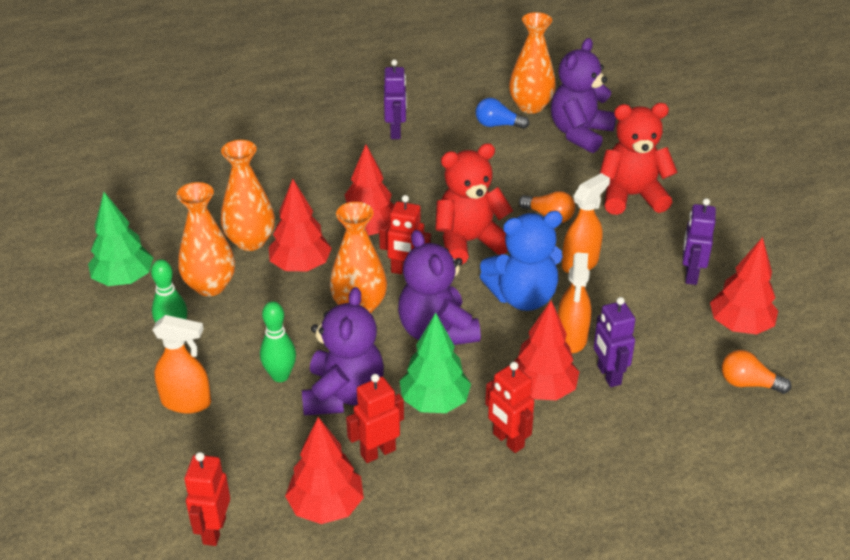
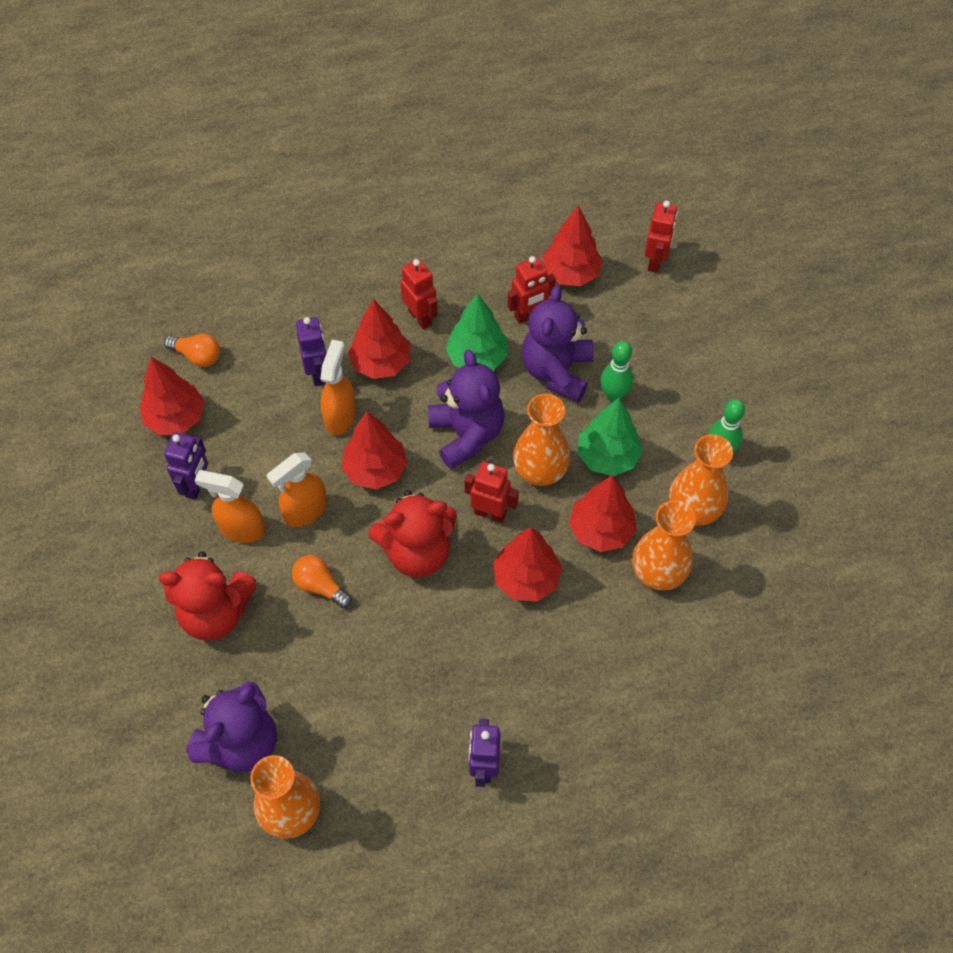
camera: 175 degrees left, 20 degrees up
green tree [88,192,153,286] -> green tree moved to [577,398,643,476]
orange spray bottle [152,315,211,414] -> orange spray bottle moved to [194,470,265,543]
blue light bulb [476,98,530,129] -> none
blue teddy bear [480,211,563,311] -> red tree [341,412,408,490]

